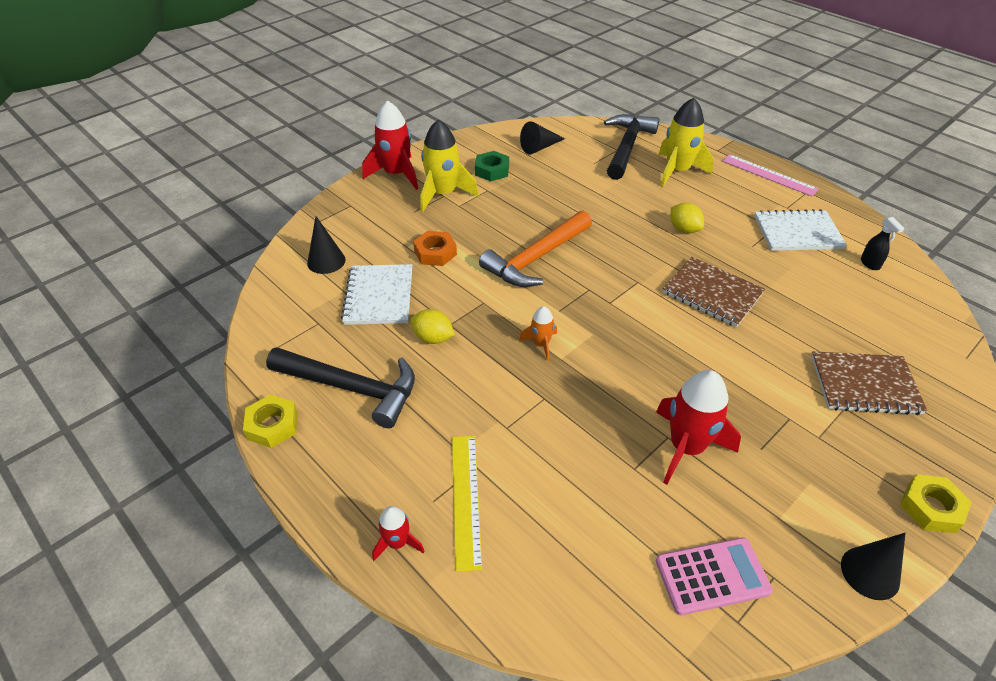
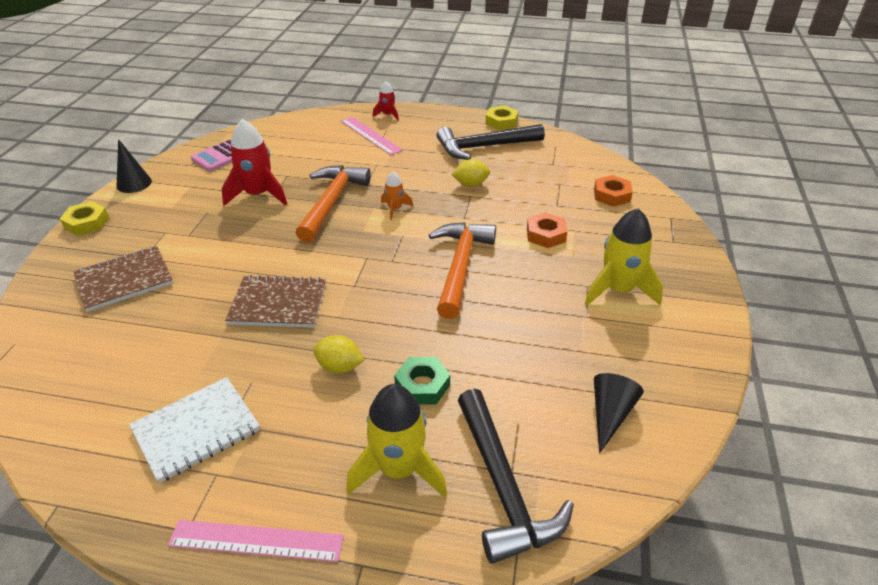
camera: 145 degrees right, 5 degrees down
black cone [307,216,345,274] -> orange nut [594,175,633,207]
white notebook [341,264,412,325] -> none
red rocket [362,101,418,190] -> none
yellow ruler [452,436,482,572] -> pink ruler [341,117,403,155]
green nut [475,151,509,181] -> green nut moved to [394,357,450,404]
black spray bottle [861,217,905,270] -> none
none -> orange hammer [296,165,371,243]

